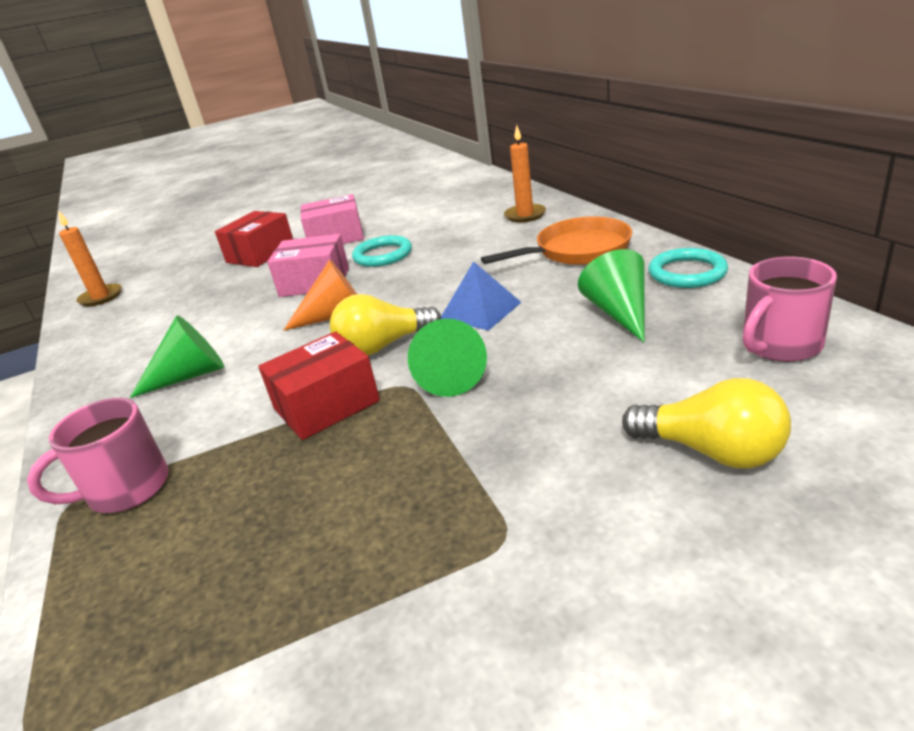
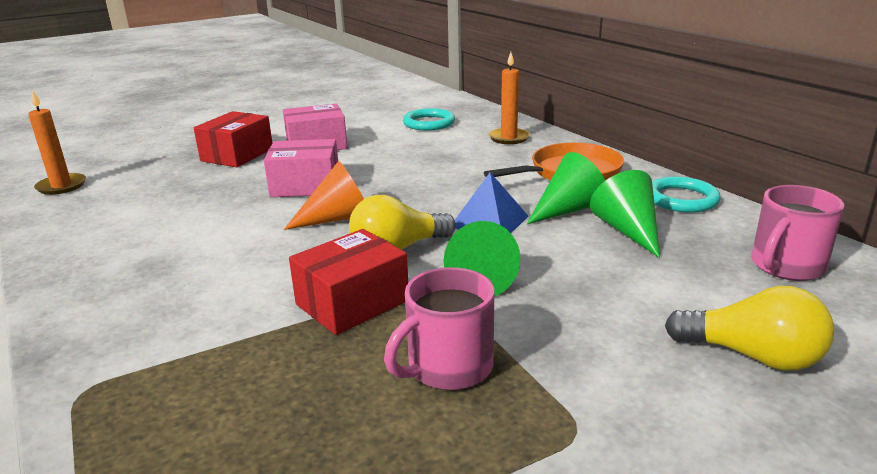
camera: 10 degrees left, 5 degrees down
pink mug [27,398,169,513] -> pink mug moved to [384,267,494,390]
green cone [130,315,224,398] -> green cone moved to [527,152,605,224]
turquoise ring [352,235,412,267] -> turquoise ring moved to [403,108,455,131]

